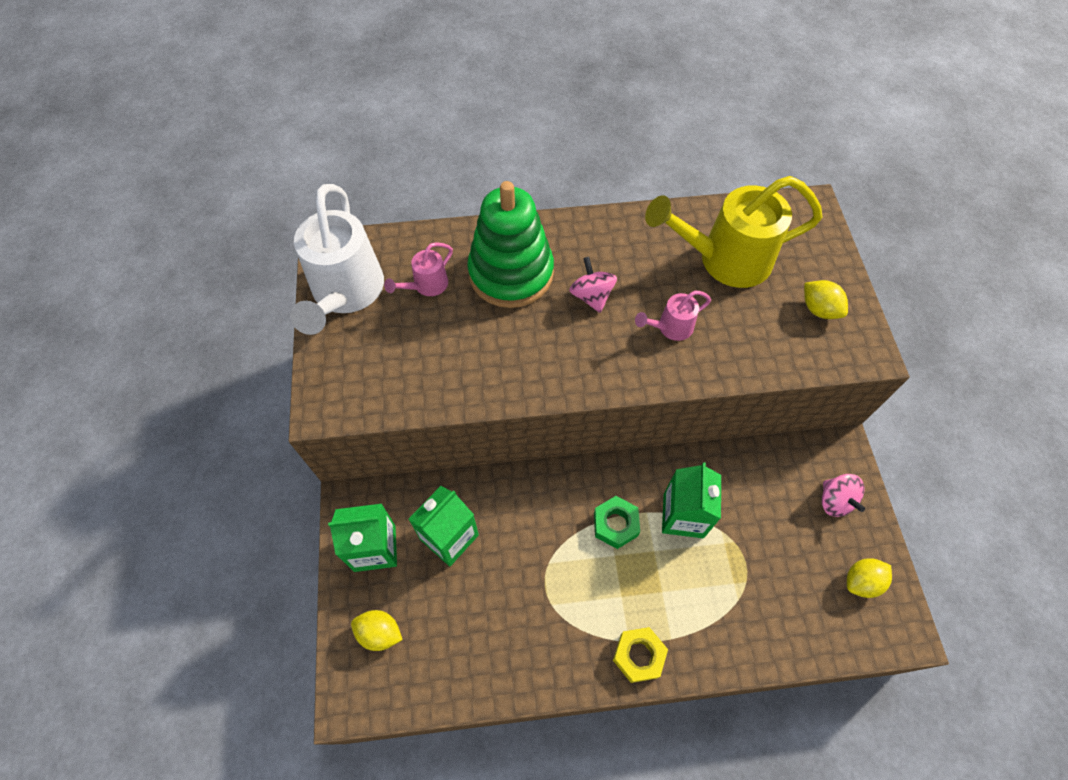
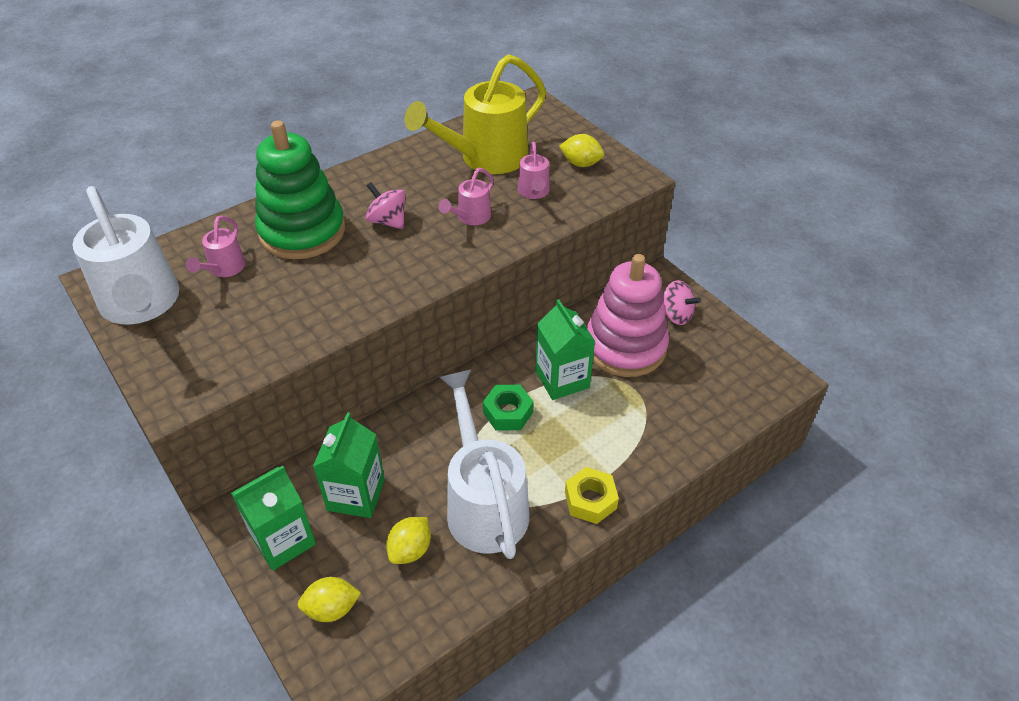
camera: 30 degrees left, 15 degrees down
yellow lemon [847,558,892,598] -> yellow lemon moved to [386,517,431,564]
none -> white watering can [439,370,529,559]
none -> pink watering can [518,142,550,199]
none -> pink stacking toy [587,254,669,377]

